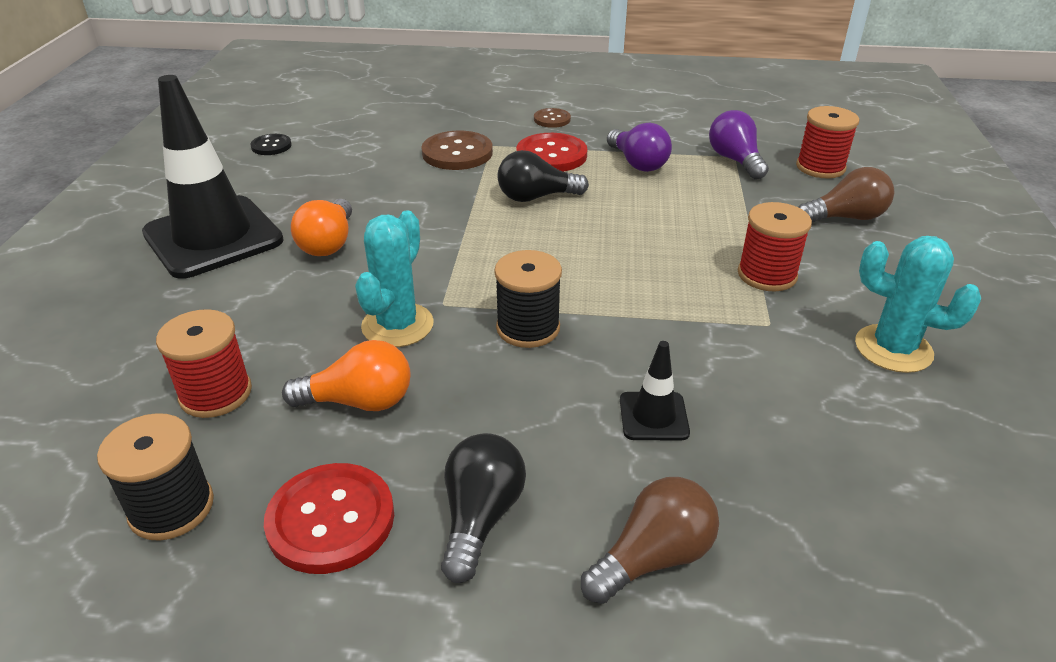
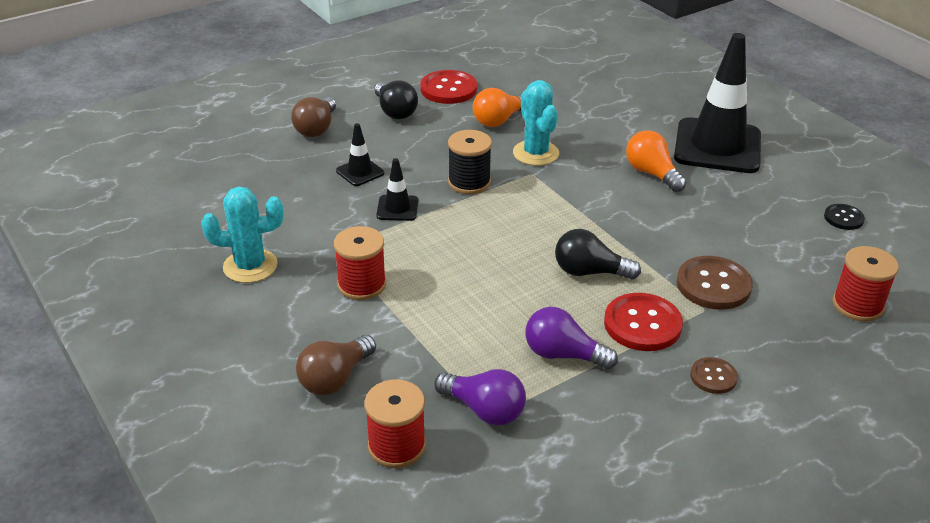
camera: 140 degrees right, 0 degrees up
black spool [97,413,214,541] -> none
red spool [156,309,252,418] -> red spool moved to [833,246,899,321]
black light bulb [497,150,589,202] -> black light bulb turned 120 degrees counterclockwise [555,229,641,280]
none -> black traffic cone [376,158,418,221]

